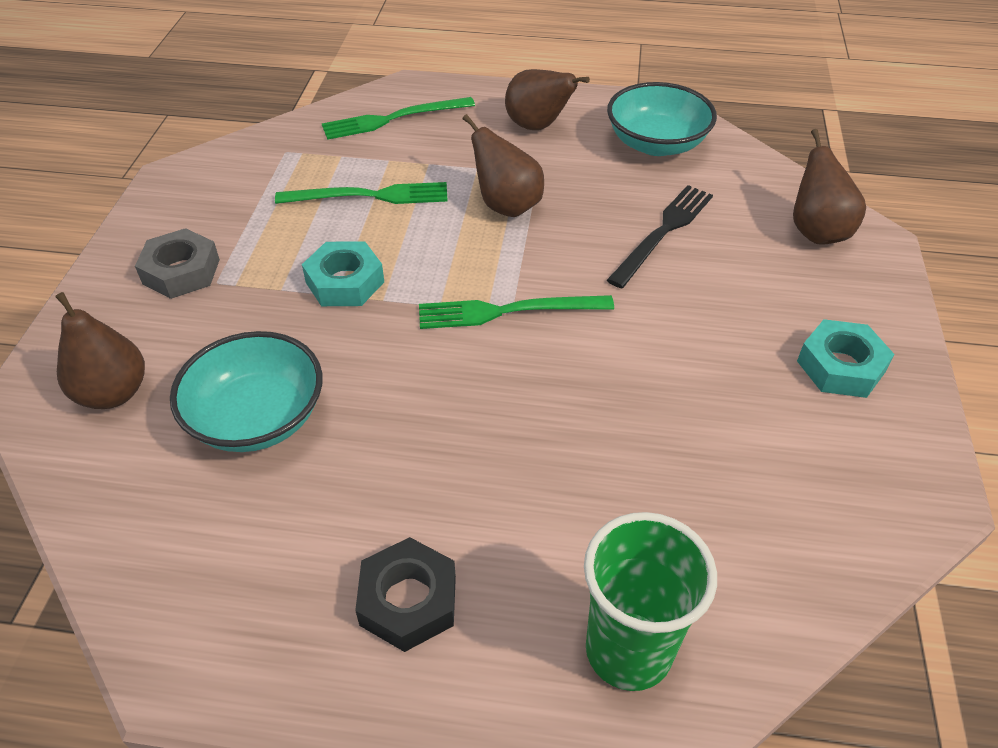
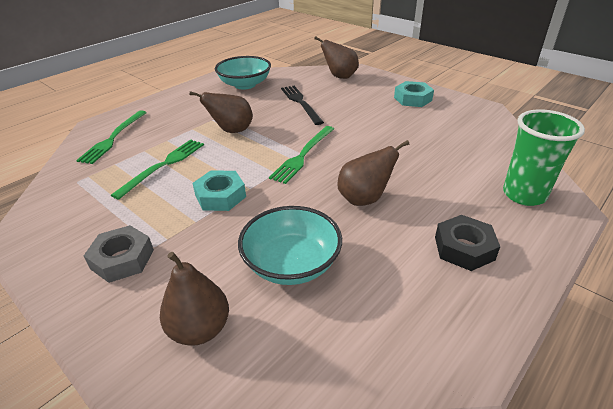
camera: 55 degrees left, 10 degrees down
brown pear [505,69,590,130] -> brown pear moved to [338,140,409,206]

